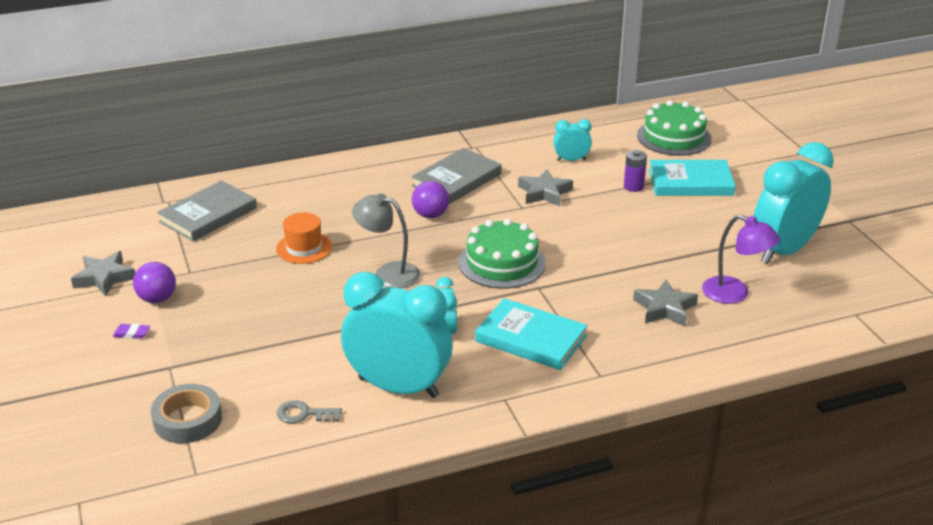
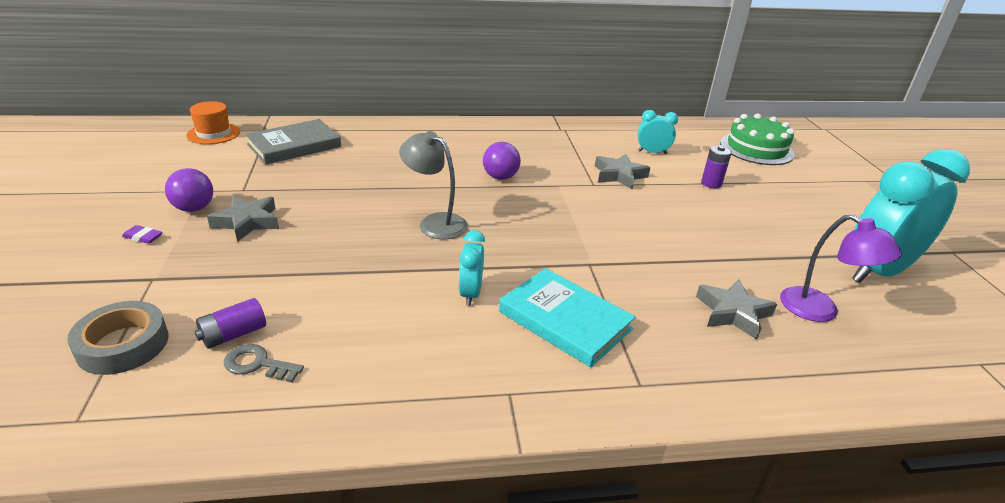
camera: 10 degrees right, 0 degrees up
grey star [71,251,135,296] -> grey star moved to [207,196,279,242]
orange hat [276,212,332,264] -> orange hat moved to [186,101,240,144]
turquoise clock [341,272,453,398] -> none
grey book [412,148,502,204] -> none
green cake [459,218,546,289] -> none
turquoise book [649,160,736,196] -> none
none -> purple battery [195,298,266,349]

